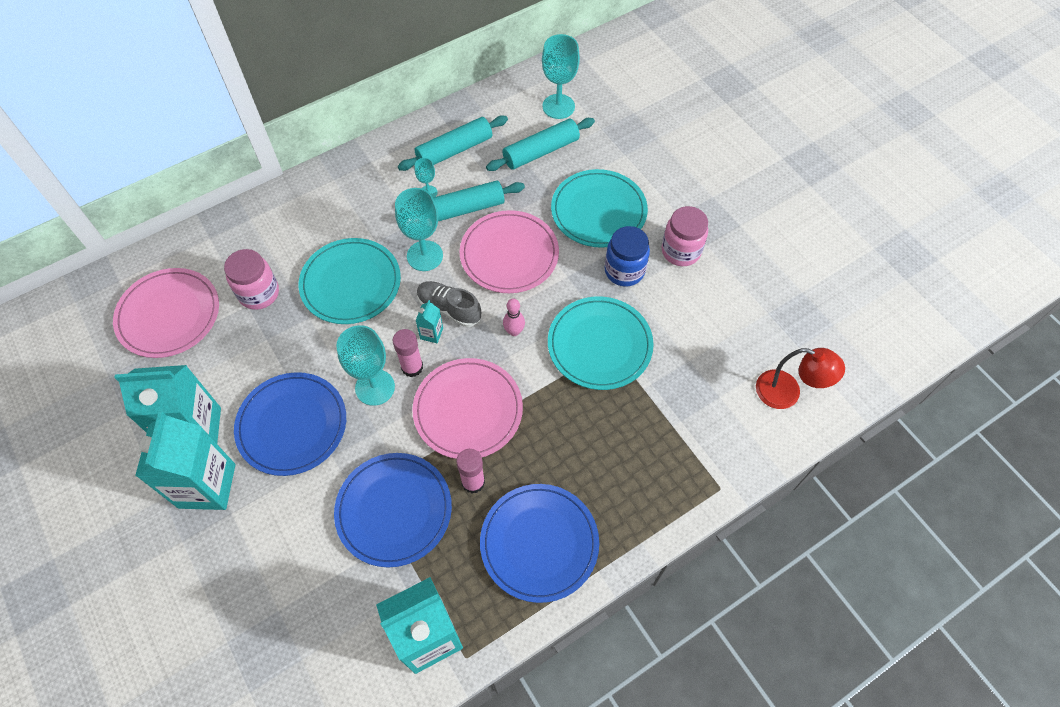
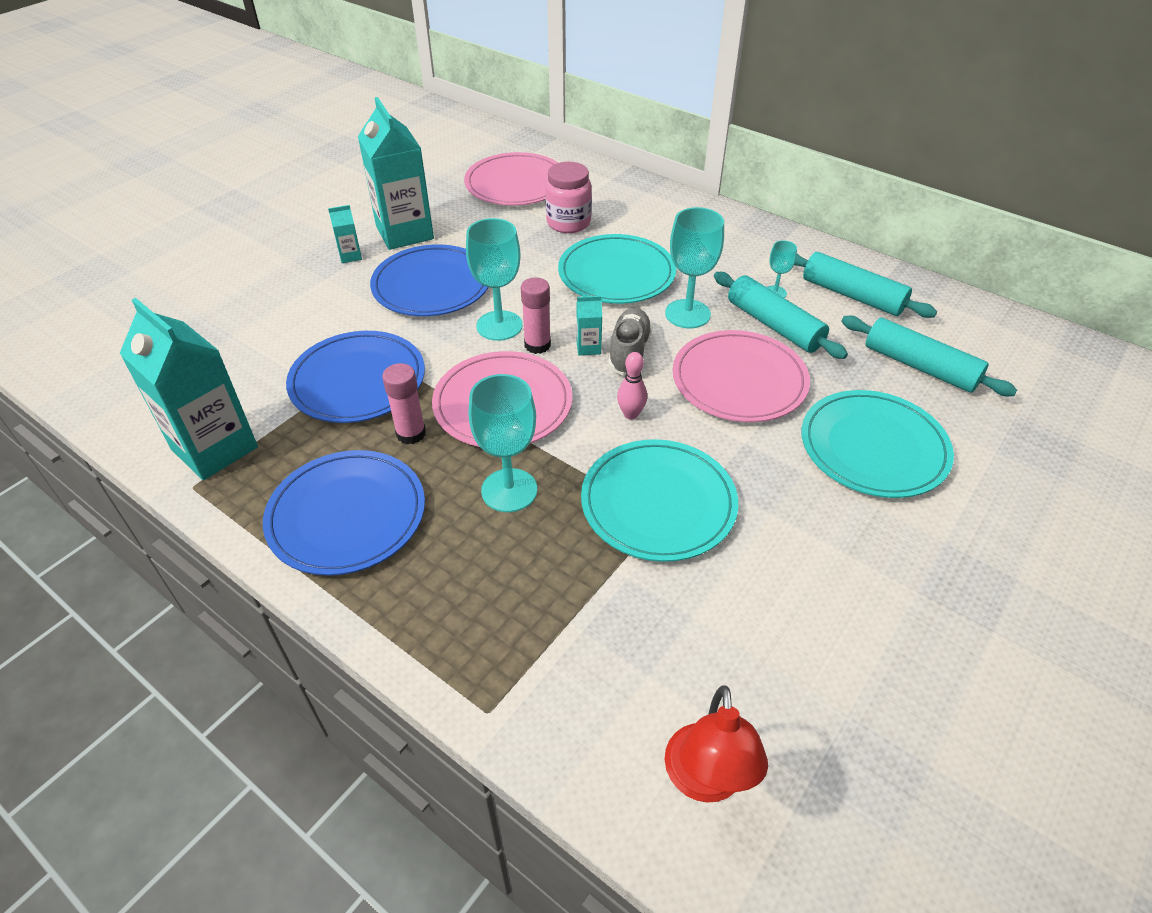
camera: 70 degrees right, 15 degrees down
turquoise carton [135,411,235,510] -> turquoise carton [328,205,362,263], size x0.42
turquoise goblet [542,34,580,119] -> turquoise goblet moved to [469,374,537,512]
blue jar [605,226,650,287] -> none
pink jar [662,206,708,266] -> none

